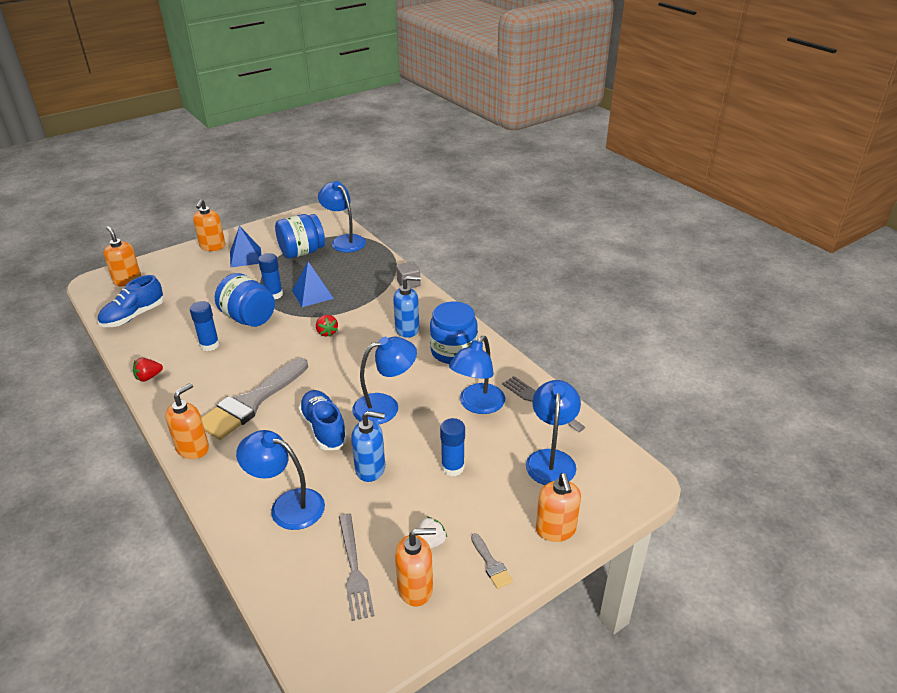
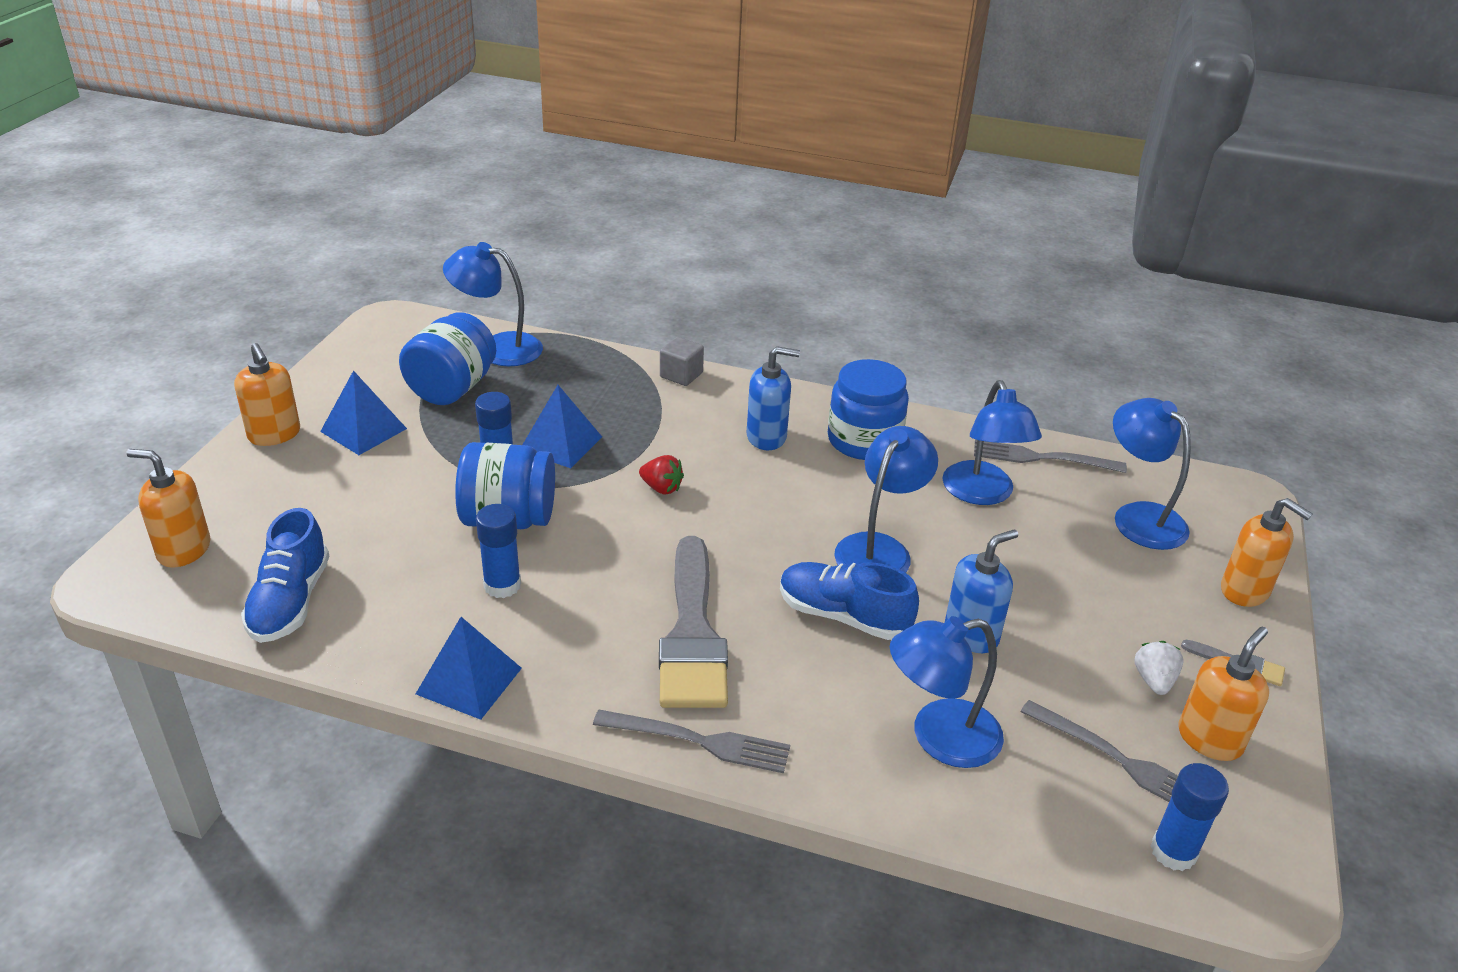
camera: 40 degrees left, 0 degrees up
red strawberry [133,358,163,382] -> blue pyramid [416,617,522,720]
orange soap dispenser [165,383,209,459] -> grey fork [593,709,790,773]
blue soap dispenser [393,276,421,338] -> blue soap dispenser turned 45 degrees clockwise [746,346,800,450]
blue glue stick [440,418,465,476] -> blue glue stick moved to [1150,763,1229,871]

